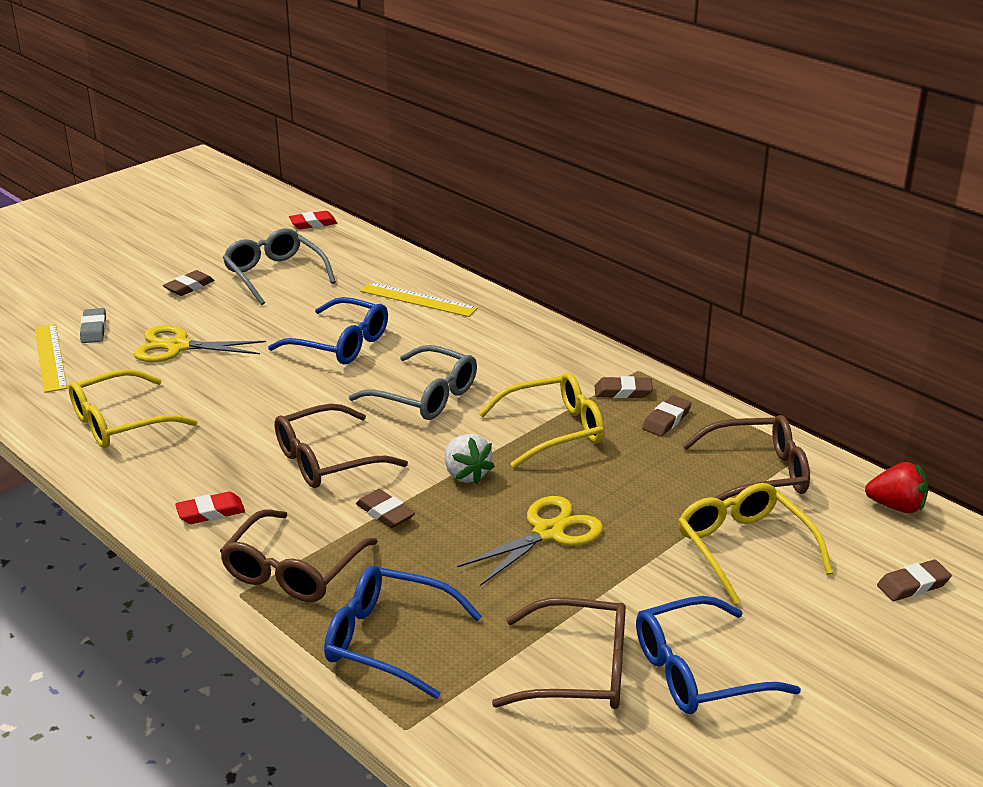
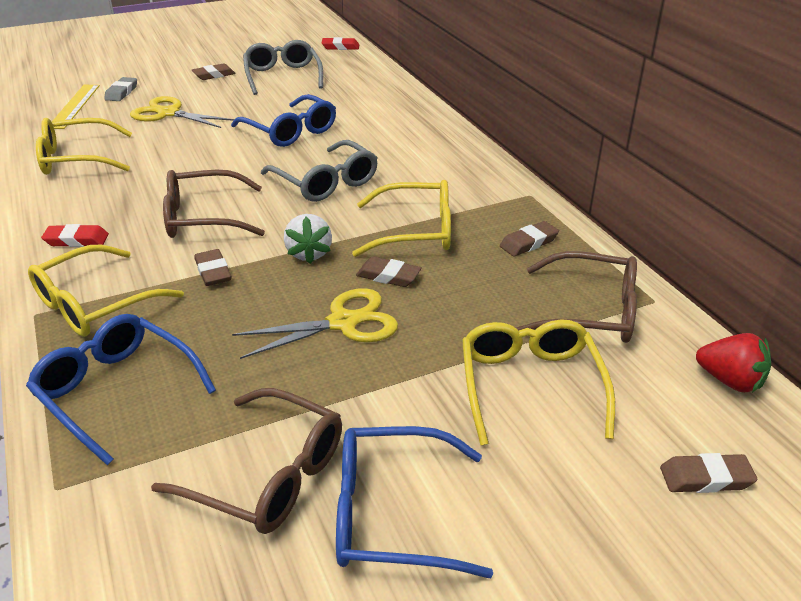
camera: 20 degrees right, 5 degrees up
brown glasses [220,509,378,602] -> yellow glasses [28,245,184,337]
yellow ruler [360,282,478,317] -> none
brown eraser [595,376,653,398] -> brown eraser moved to [356,257,422,287]

